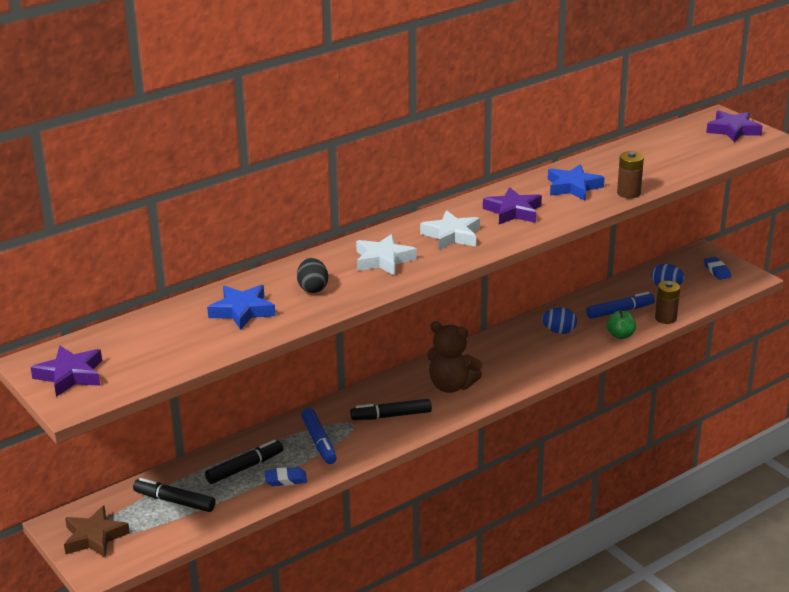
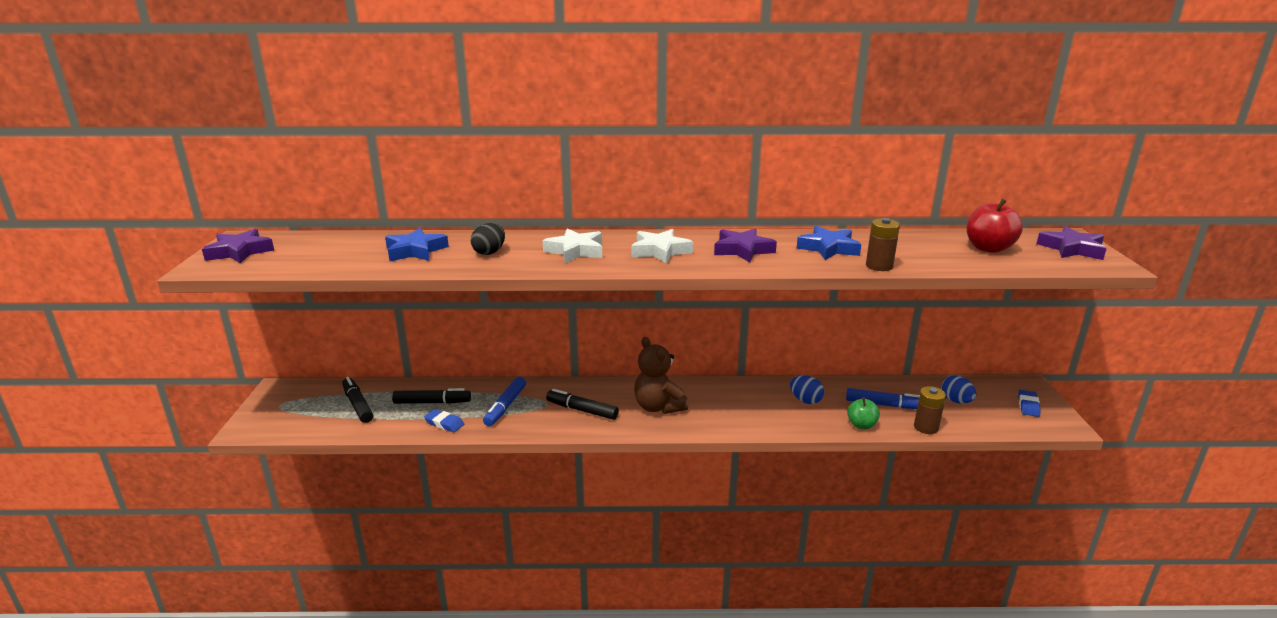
camera: 35 degrees right, 5 degrees down
brown star [64,506,130,558] -> none
none -> red apple [967,198,1023,253]

